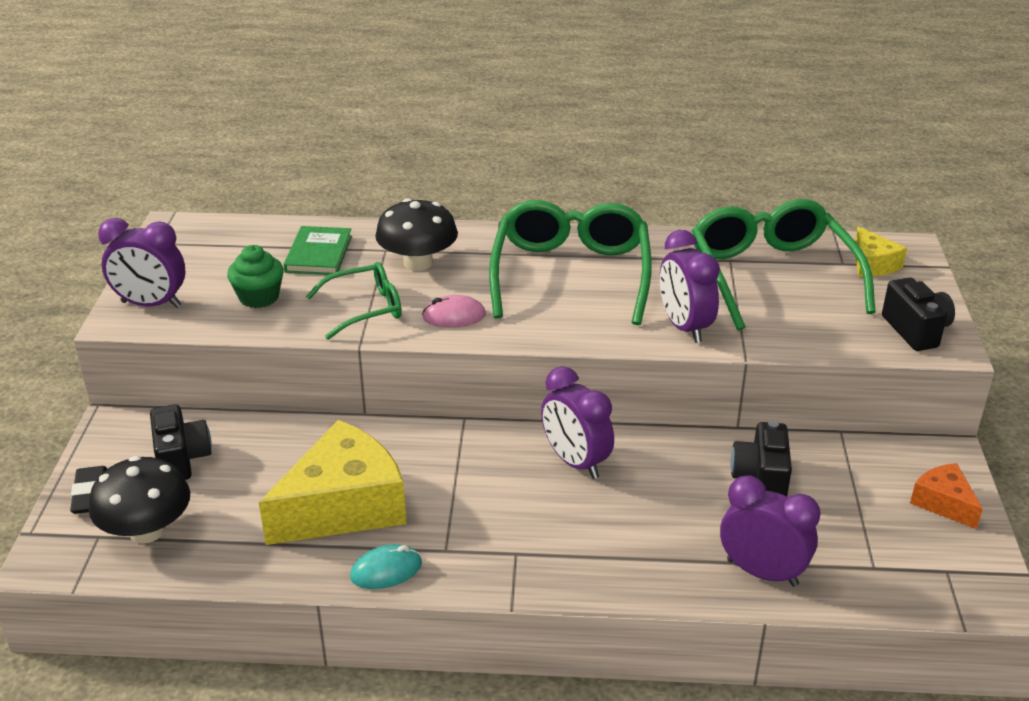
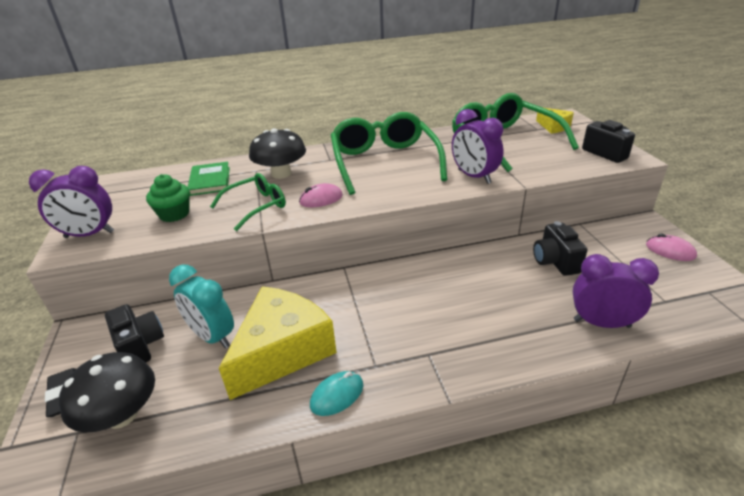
camera: 15 degrees left, 0 degrees up
purple clock [541,366,614,479] -> none
orange cheese [910,463,983,529] -> pink mouse [646,234,697,261]
none -> turquoise clock [169,264,234,348]

